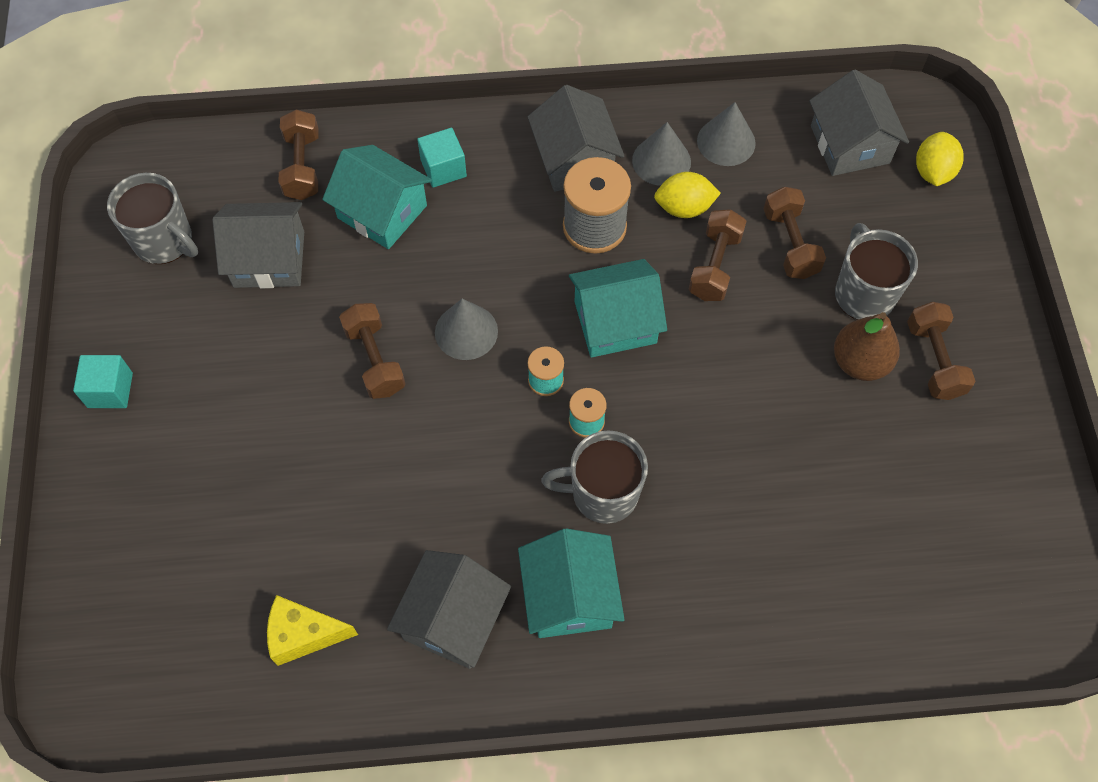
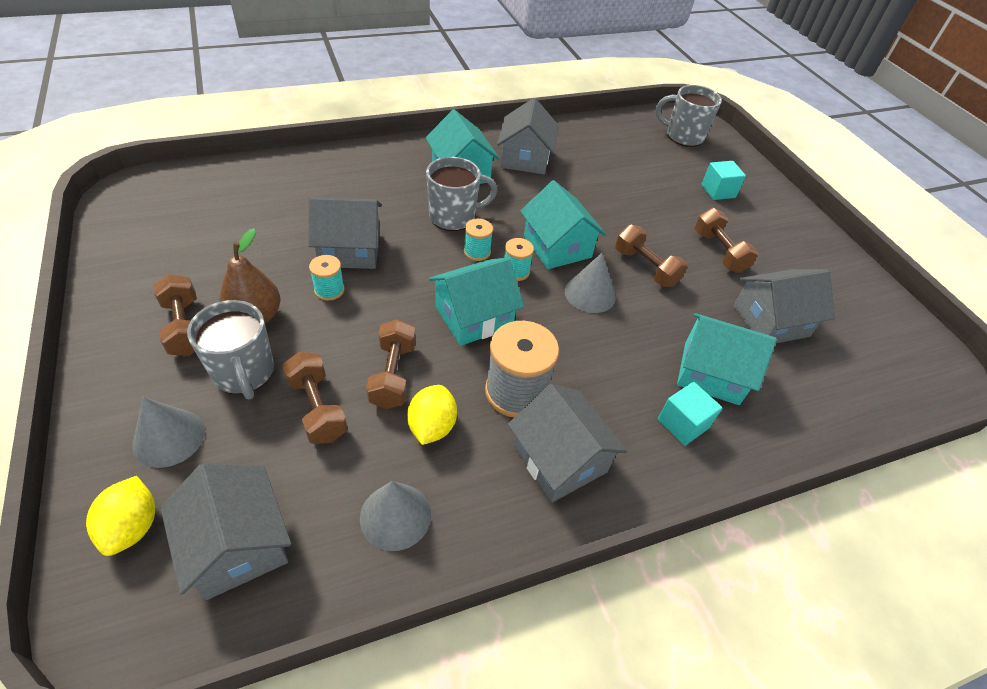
camera: 160 degrees right, 15 degrees down
turquoise cube [73,355,133,408] -> turquoise cube moved to [701,161,746,200]
grey mug [107,173,198,264] -> grey mug moved to [655,85,722,147]
yellow cheese [267,595,358,666] -> none
brown dumbbell [279,110,319,200] -> brown dumbbell moved to [694,208,758,273]
grey cone [632,122,691,186] -> grey cone moved to [133,397,205,468]
yellow lemon [654,172,721,218] -> yellow lemon turned 60 degrees counterclockwise [407,385,457,445]
none -> grey house [309,197,382,269]
none -> turquoise spool [309,255,345,301]
none -> turquoise house [520,180,606,269]

